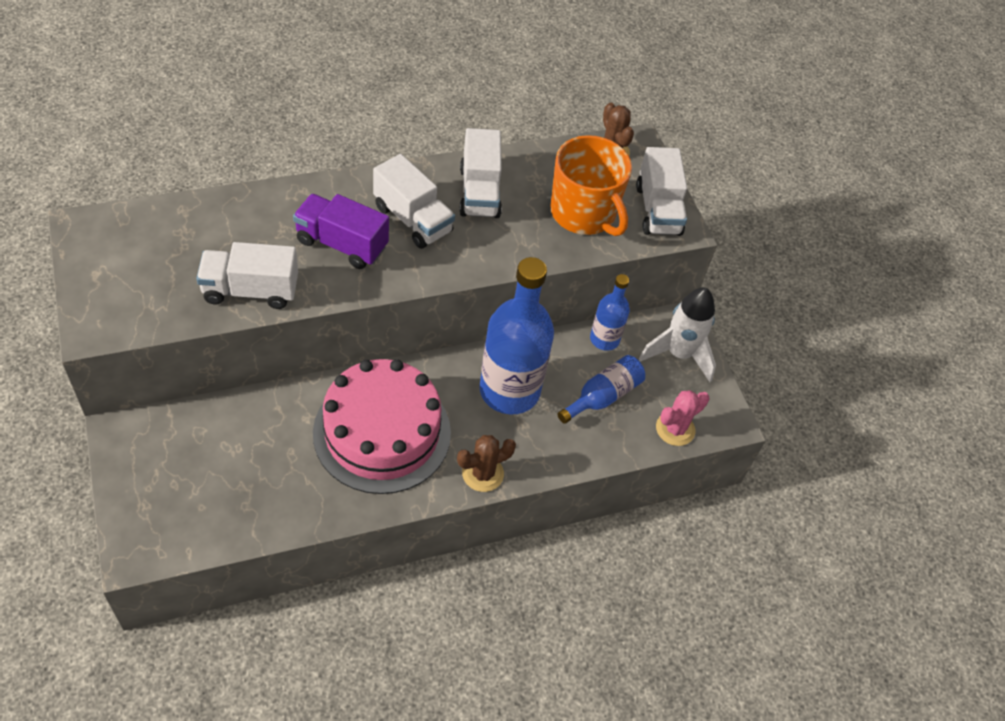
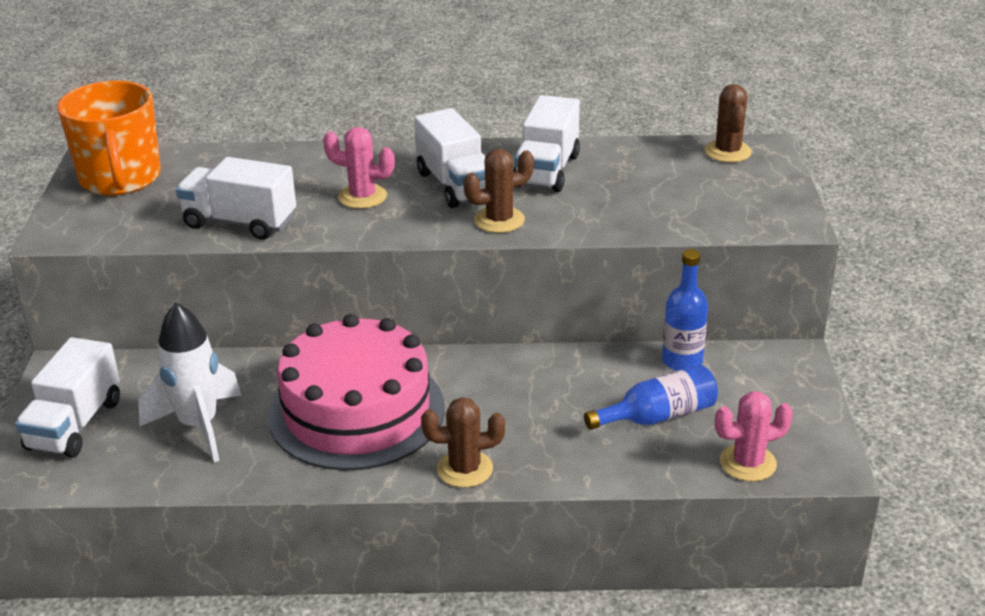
camera: 25 degrees right, 20 degrees down
purple truck [293,194,389,269] -> pink cactus [323,127,395,209]
blue bottle [479,257,554,415] -> none
orange mug [551,135,632,236] -> orange mug moved to [57,81,161,196]
white truck [636,147,687,236] -> white truck moved to [15,337,120,458]
white rocket [639,287,716,382] -> white rocket moved to [138,302,242,462]
none -> brown cactus [463,149,534,233]

